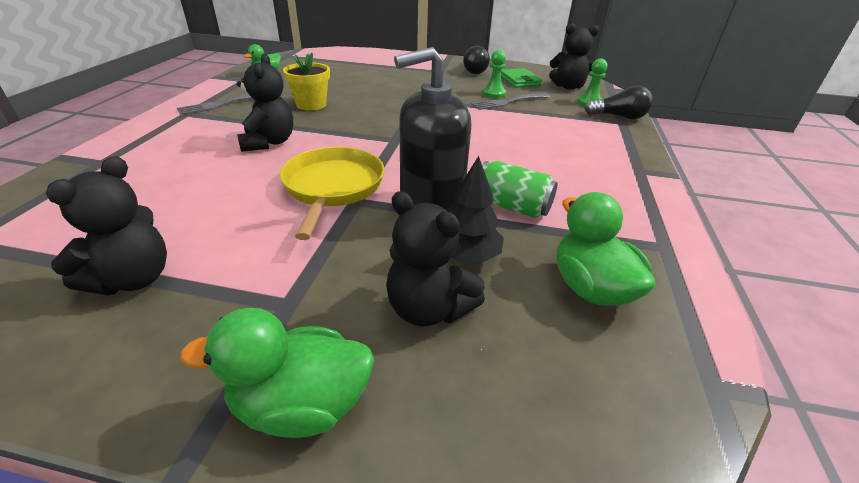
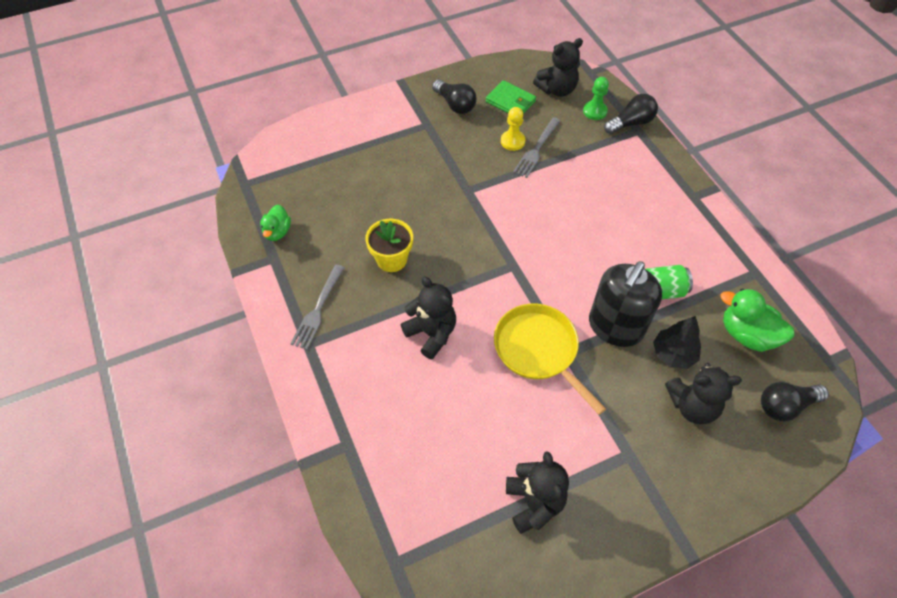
camera: 35 degrees left, 20 degrees up
green duck [180,308,374,438] -> none
green pawn [482,50,506,98] -> yellow pawn [501,107,525,151]
none -> black light bulb [761,382,829,421]

